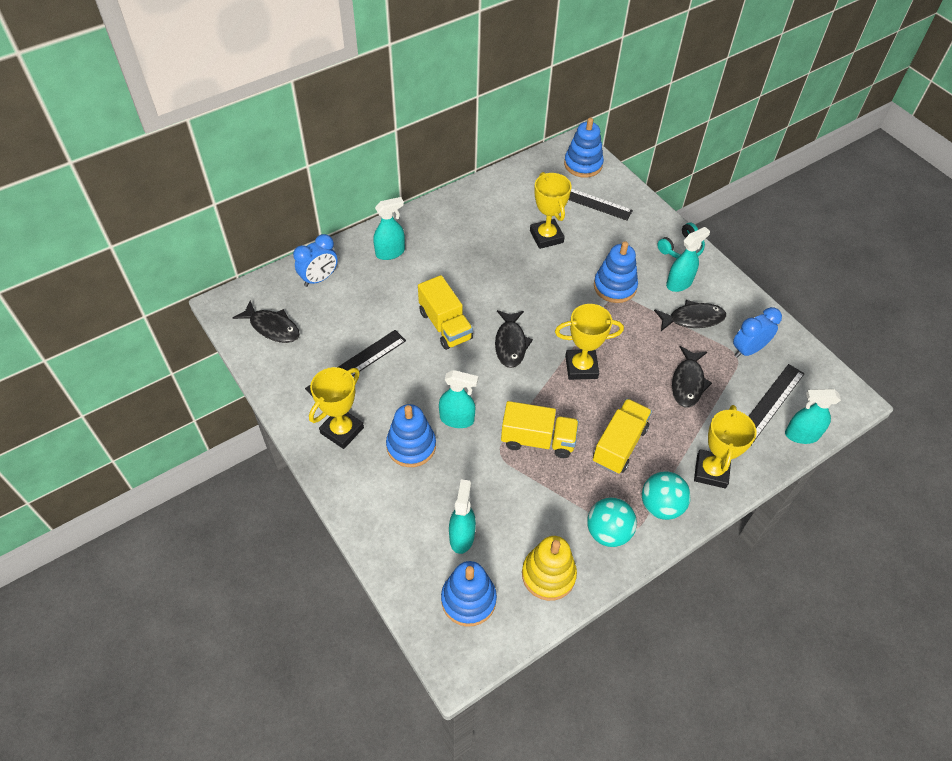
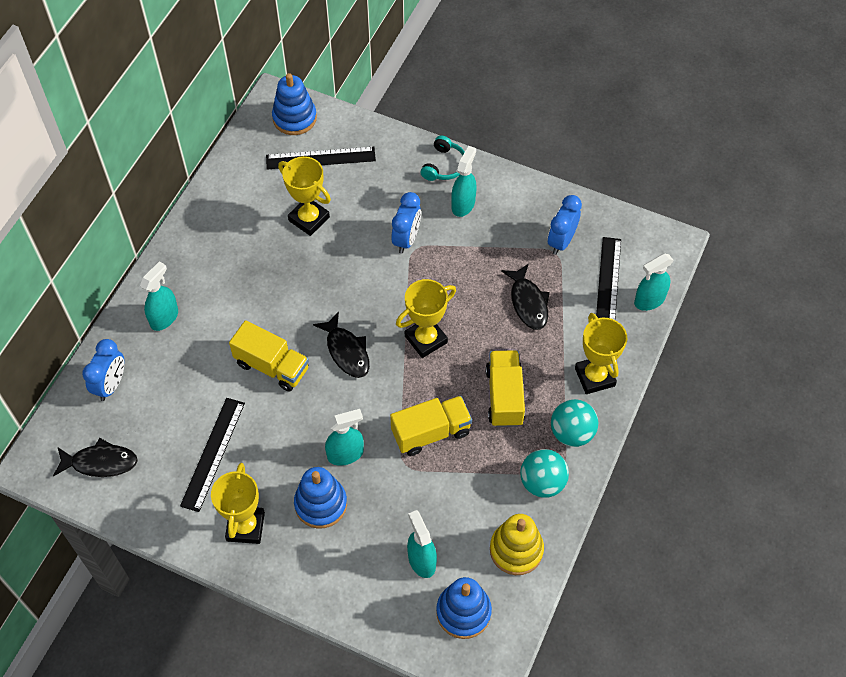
camera: 30 degrees left, 5 degrees up
blue stacking toy [594,241,638,303] -> blue clock [391,192,421,253]
black fish [654,300,726,331] -> none

